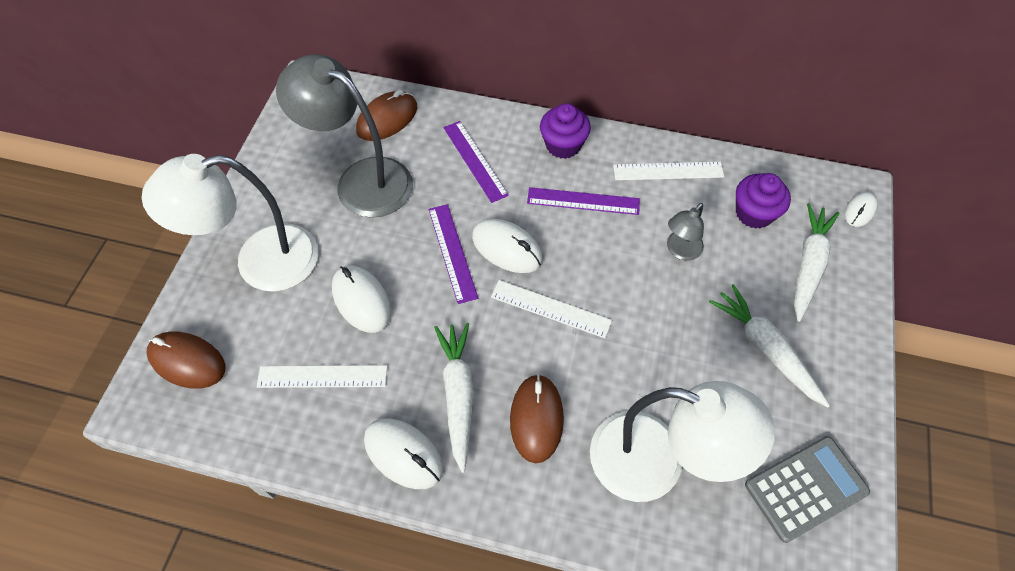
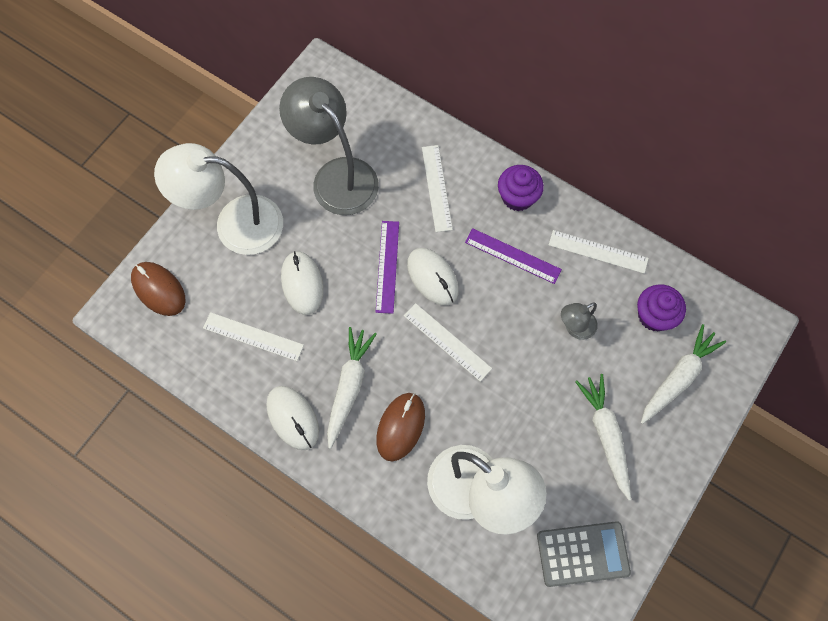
camera: 20 degrees right, 10 degrees up
brown mouse [356,90,418,141] -> none
purple ruler [444,121,509,203] -> white ruler [422,145,453,232]
white mouse [845,192,877,227] -> none

